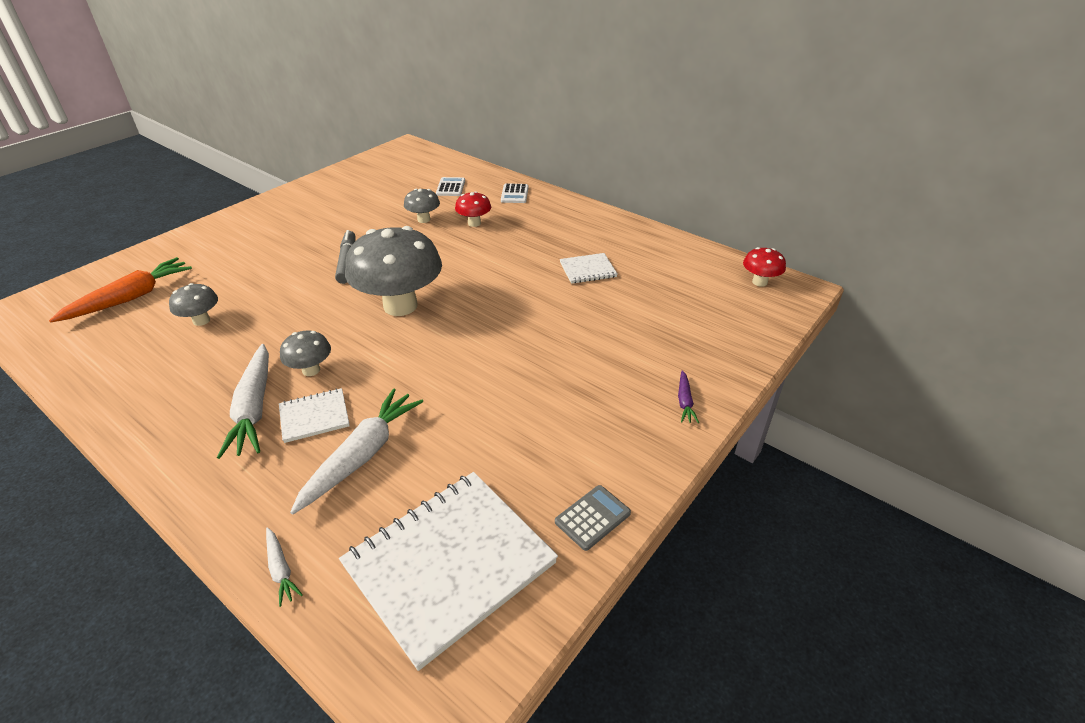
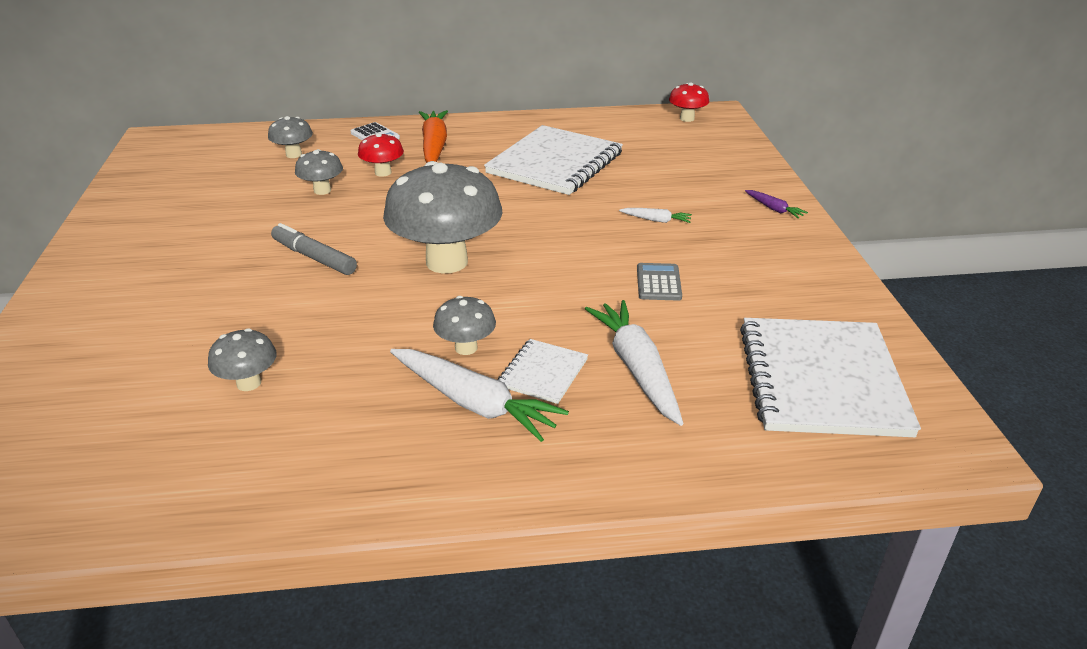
camera: 45 degrees left, 5 degrees down
orange carrot [49,257,192,322] -> orange carrot moved to [419,110,448,163]
white carrot [266,527,303,607] -> white carrot moved to [619,208,692,223]
white calculator [436,177,465,196] -> grey mushroom [268,116,313,158]
grey calculator [555,485,631,551] -> grey calculator moved to [637,263,682,301]
white notebook [560,253,617,284] -> white notebook [484,125,623,195], size x2.12

